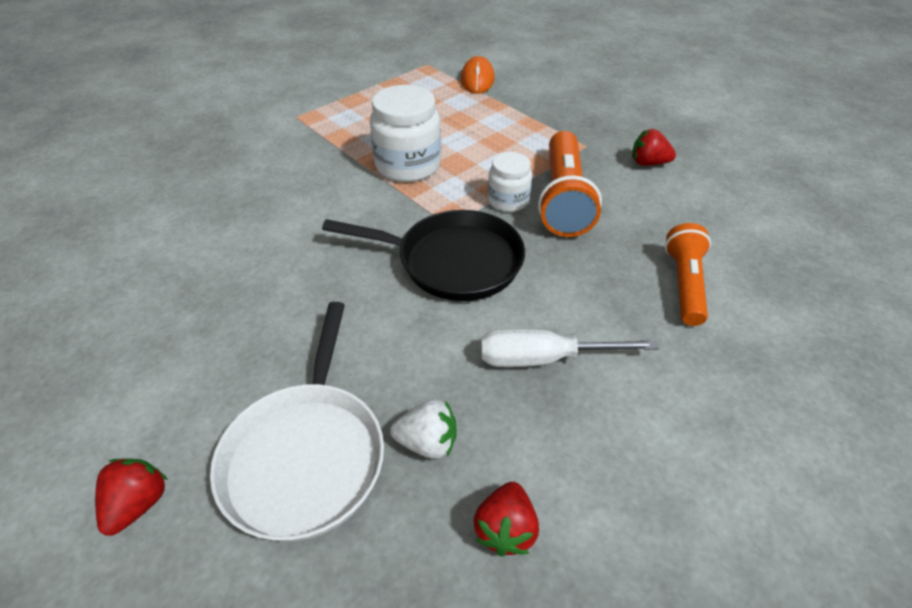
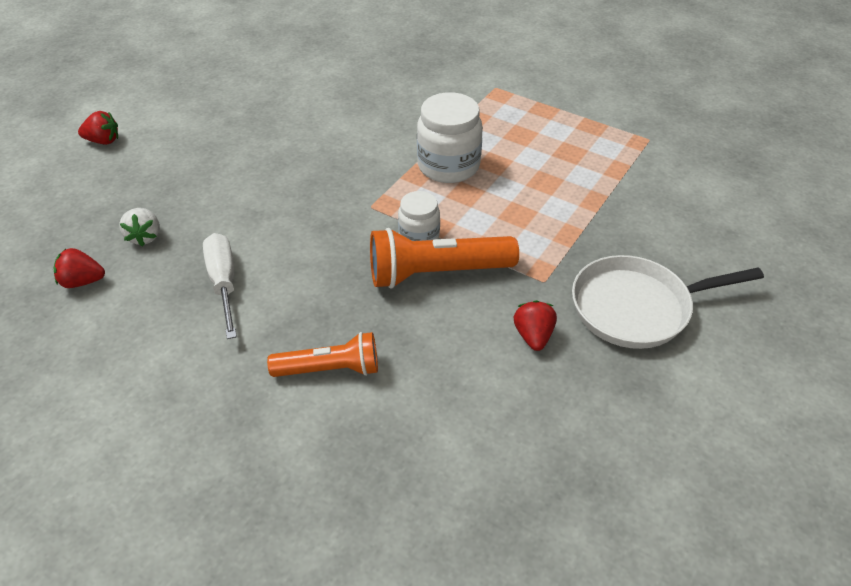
camera: 75 degrees right, 0 degrees up
white pan [210,302,384,541] -> white pan moved to [572,255,764,349]
black pan [322,210,525,301] -> none
orange mouse [461,56,495,94] -> none

